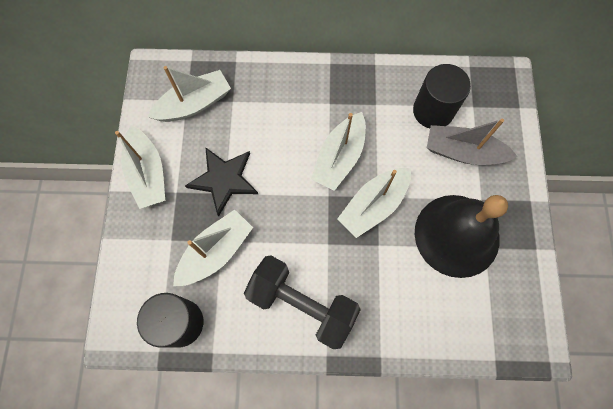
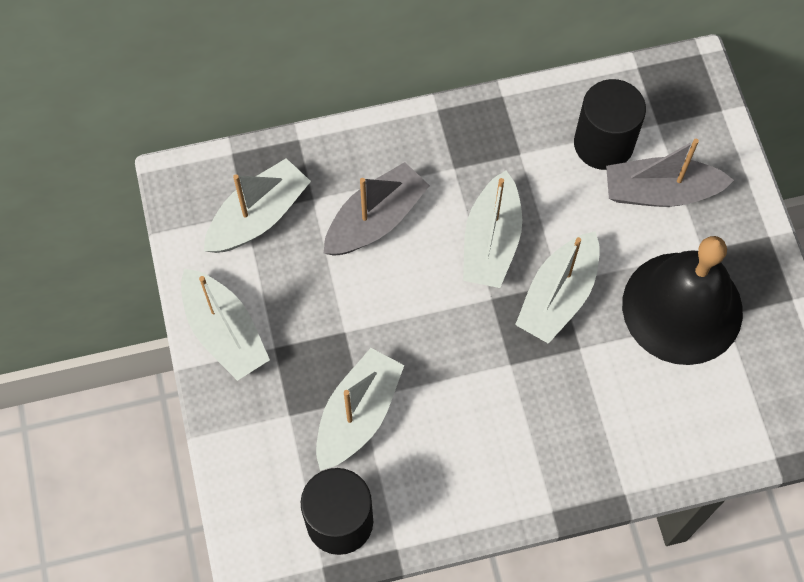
camera: 15 degrees left, 5 degrees down
black star [185,147,258,216] -> none
black dumbbell [244,255,361,349] -> none
none -> grey boat [324,162,430,256]

